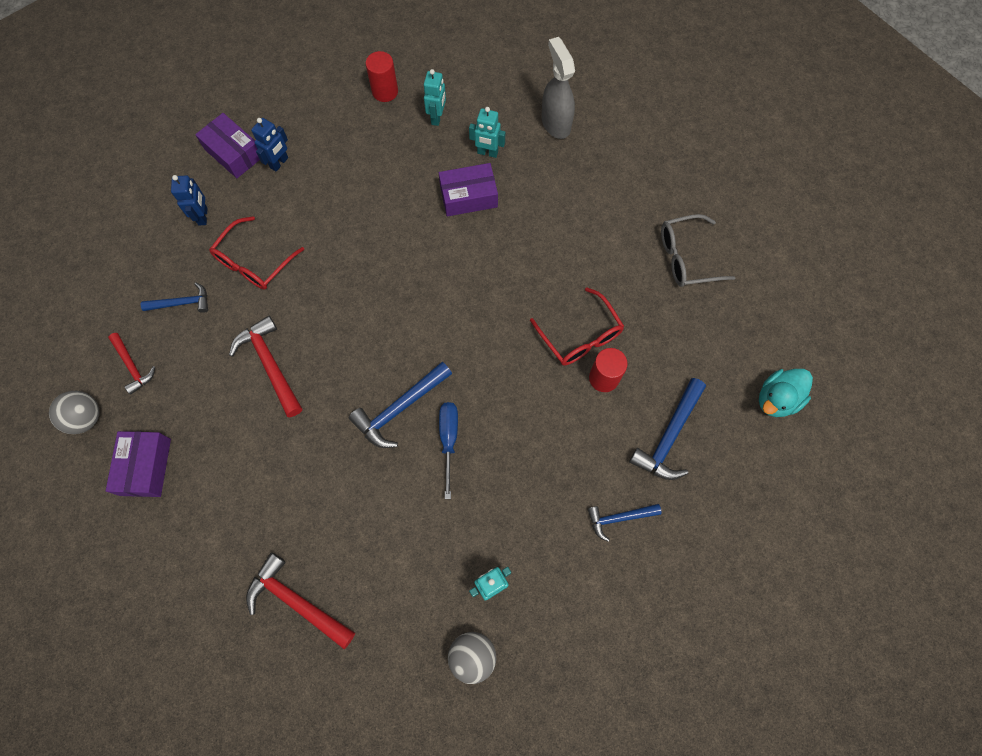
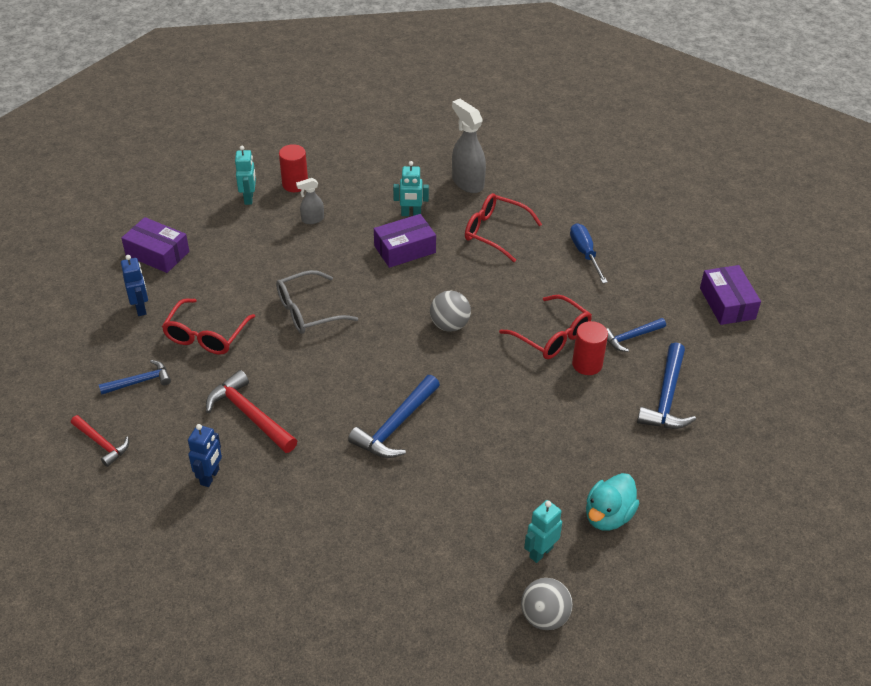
camera: 15 degrees left, 25 degrees down
grey ball [49,391,100,434] -> grey ball moved to [430,291,471,332]
purple box [106,431,171,497] -> purple box moved to [700,265,761,325]
red hammer [246,552,355,649] -> none
blue robot [251,118,288,171] -> blue robot moved to [188,424,222,487]
turquoise robot [424,69,446,126] -> turquoise robot moved to [235,146,256,205]
blue screwdriver [439,402,458,499] -> blue screwdriver moved to [570,223,608,283]
blue hammer [588,504,662,542] -> blue hammer moved to [607,318,666,352]
grey glasses [661,214,735,287] -> grey glasses moved to [276,270,358,334]
turquoise duck [759,369,813,417] -> turquoise duck moved to [586,473,639,531]
none -> grey spray bottle [296,178,324,224]
none -> red glasses [465,193,542,262]

